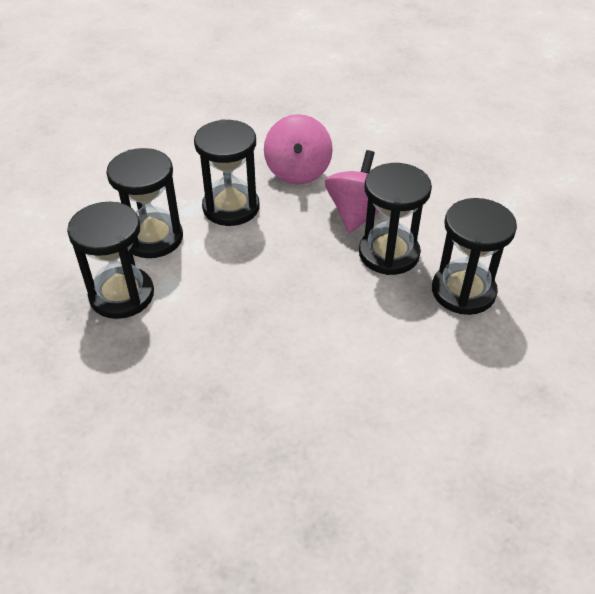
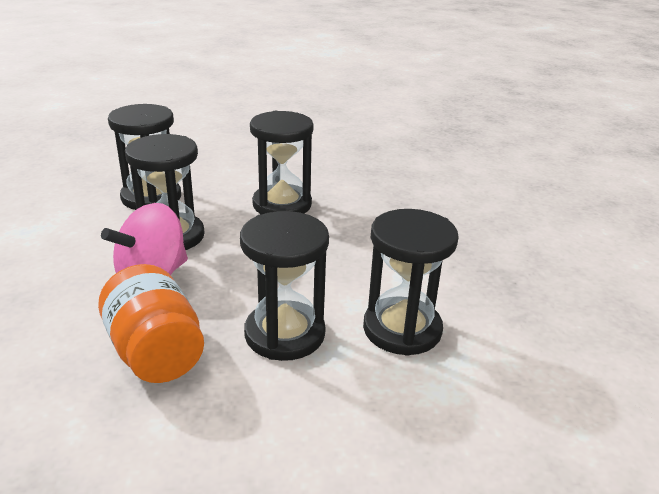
camera: 155 degrees left, 15 degrees down
black hourglass [67,202,154,319] -> black hourglass moved to [250,111,314,214]
pink spinning top [264,114,333,184] -> orange jar [98,264,204,383]

